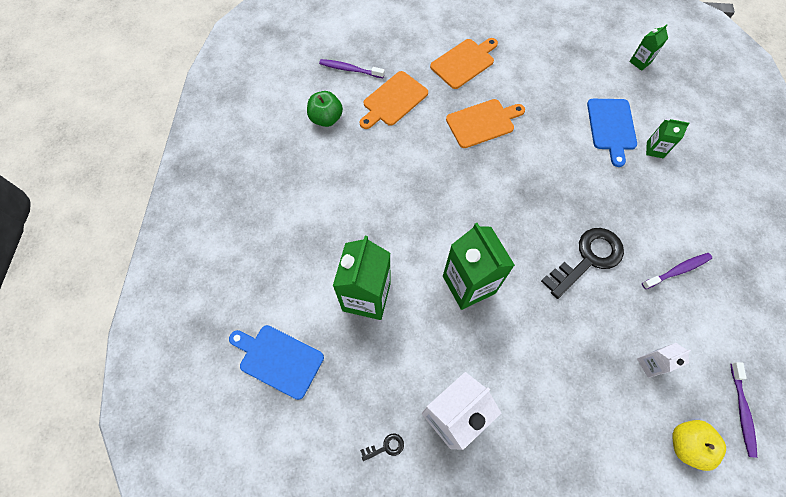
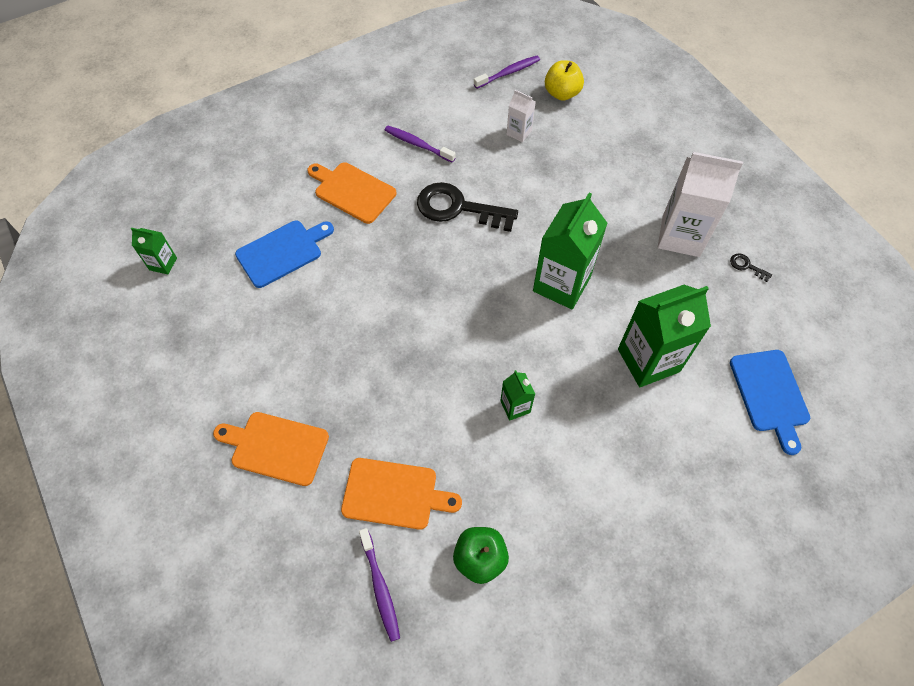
camera: 125 degrees left, 5 degrees down
orange cutting board [446,99,525,148] -> orange cutting board moved to [307,162,396,224]
green carton [646,119,690,158] -> green carton moved to [500,370,535,421]

